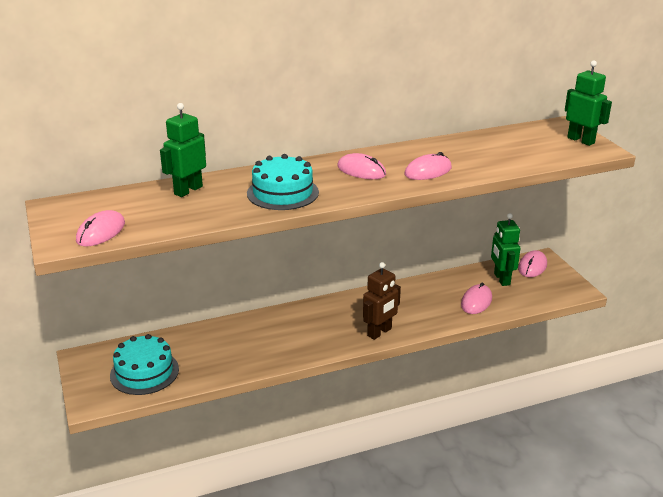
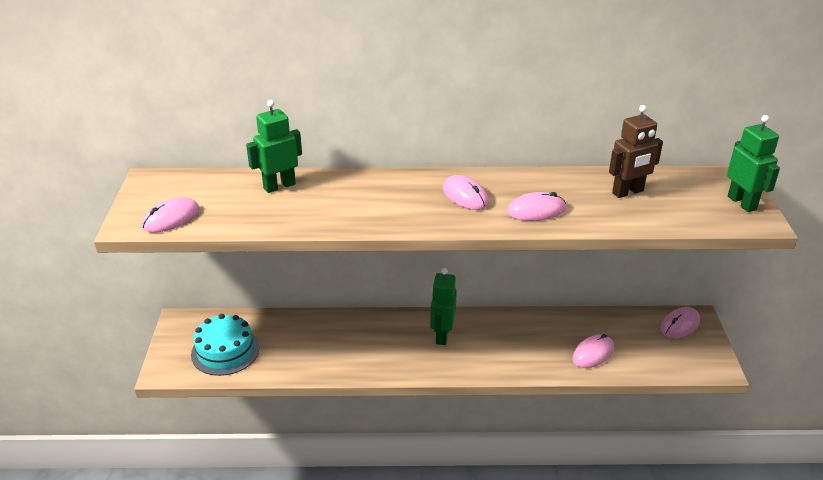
camera: 20 degrees right, 5 degrees up
turquoise cake [247,154,319,210] -> none
brown robot [363,262,401,340] -> brown robot moved to [609,105,663,198]
green robot [491,213,520,286] -> green robot moved to [430,268,457,345]

